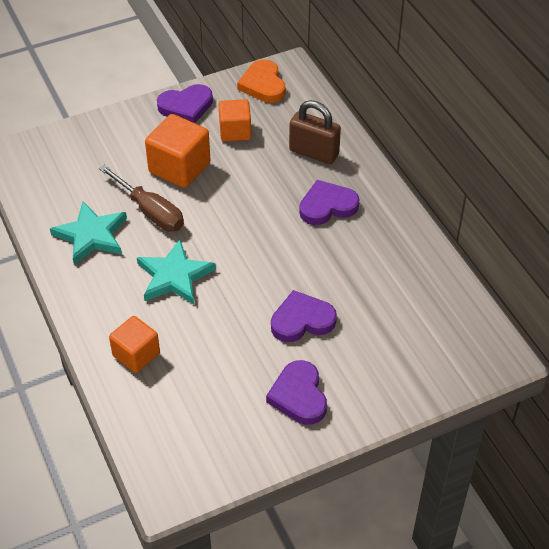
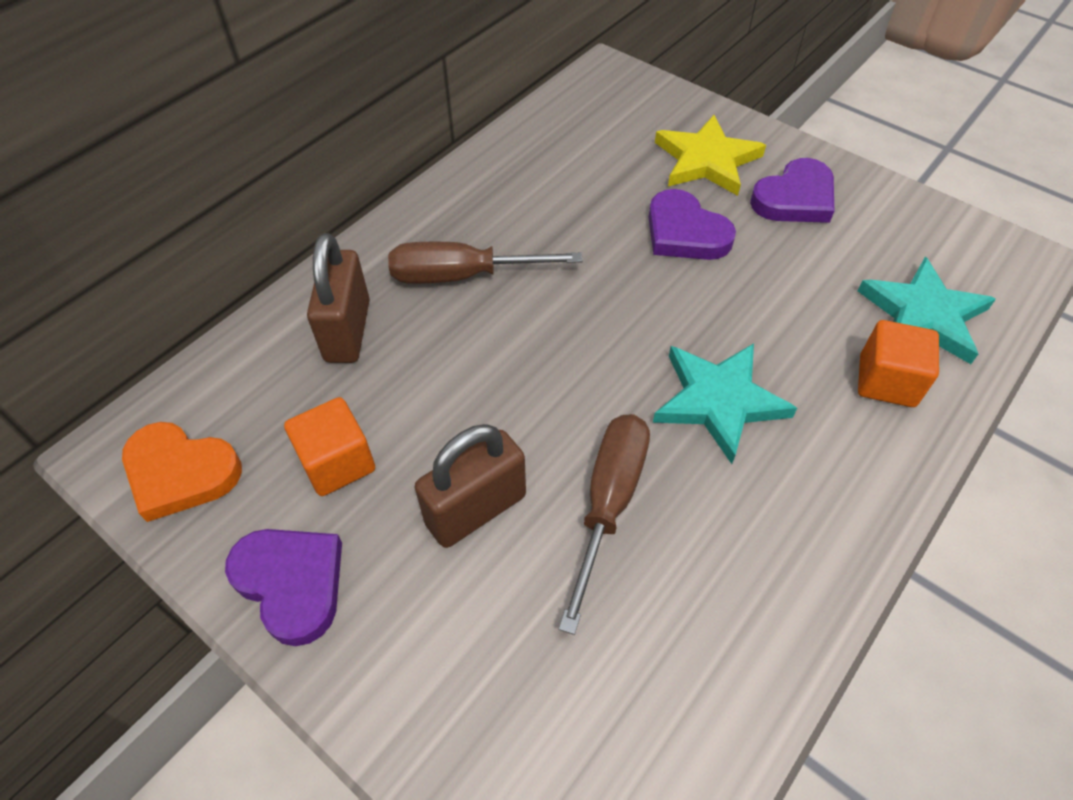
camera: 115 degrees left, 5 degrees up
turquoise star [50,202,127,265] -> turquoise star moved to [857,257,996,364]
orange cube [145,114,210,188] -> brown padlock [415,424,526,548]
orange heart [237,59,285,103] -> orange heart turned 60 degrees clockwise [122,422,242,522]
purple heart [299,180,360,225] -> brown screwdriver [388,242,583,284]
none -> yellow star [655,115,766,196]

